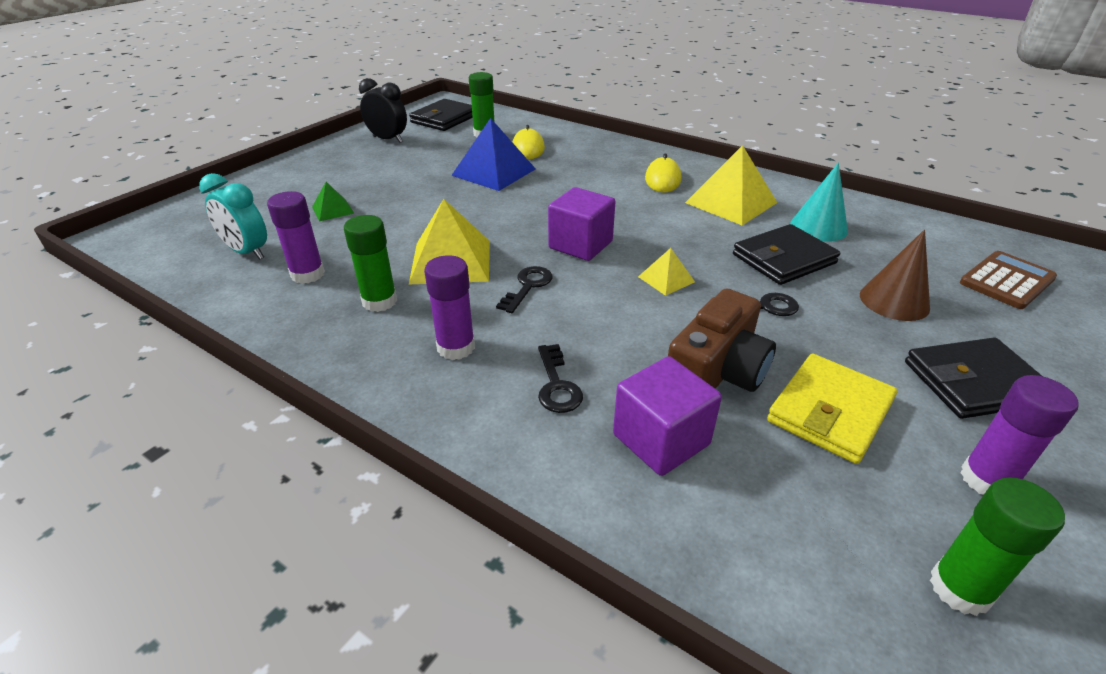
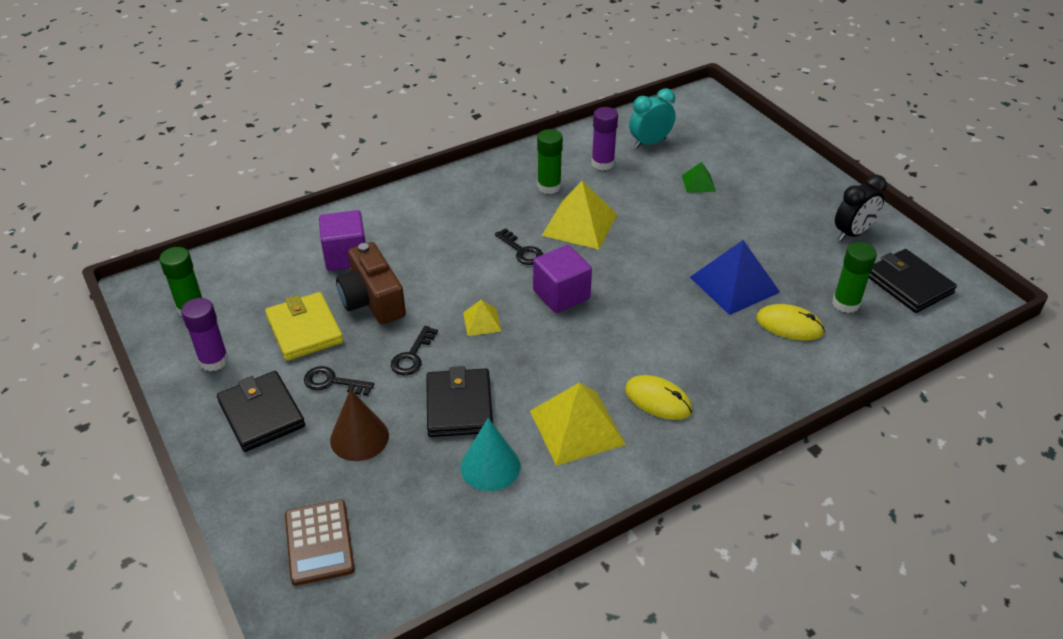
camera: 115 degrees right, 5 degrees up
purple glue stick [424,255,475,360] -> none
black key [538,344,583,413] -> black key moved to [304,366,374,396]
black wallet [905,337,1042,419] -> black wallet turned 45 degrees counterclockwise [217,371,305,452]

